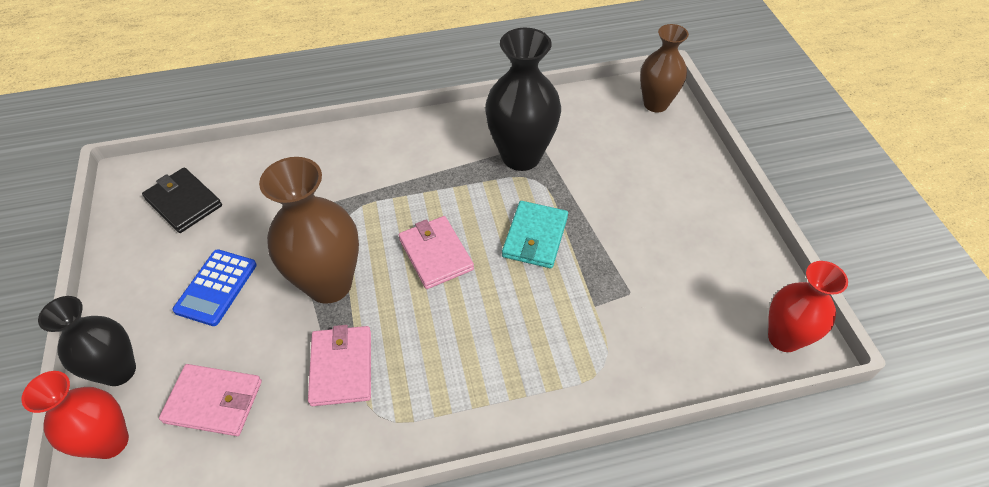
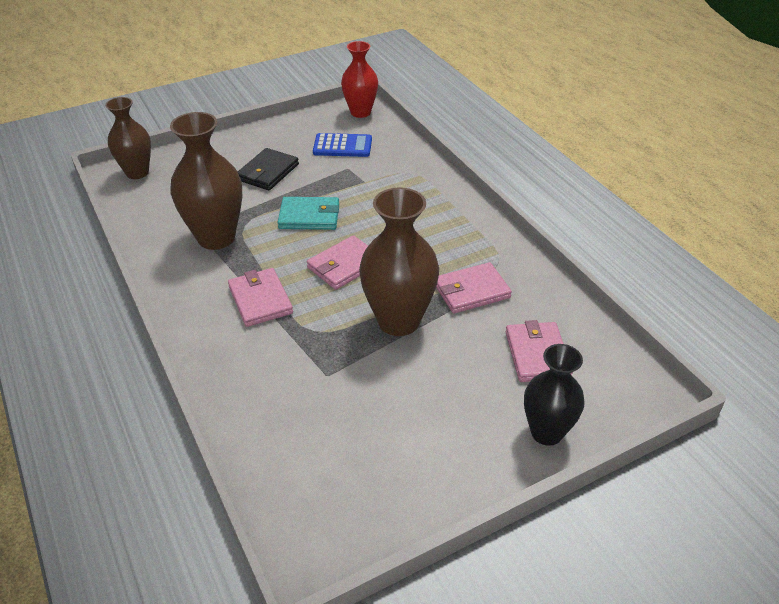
camera: 105 degrees left, 10 degrees down
red vase [22,371,129,459] -> none
black wallet [142,167,222,233] -> black wallet moved to [238,148,299,190]
blue calculator [173,249,257,326] -> blue calculator moved to [313,133,372,157]
black vase [485,28,561,171] -> brown vase [170,112,242,250]
none -> pink wallet [228,268,293,327]

